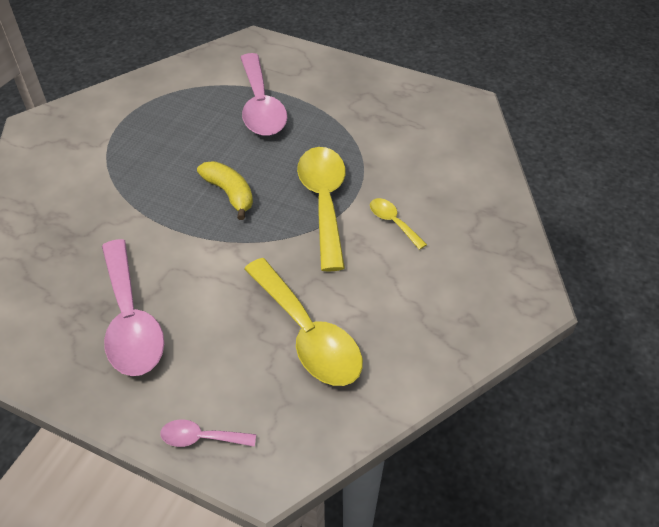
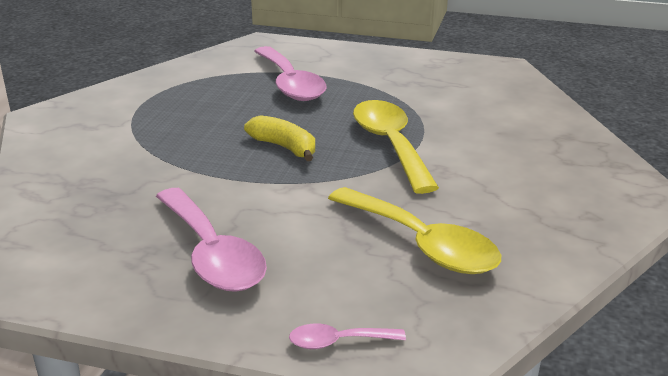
camera: 10 degrees left, 20 degrees down
yellow spoon [370,198,427,250] -> none

